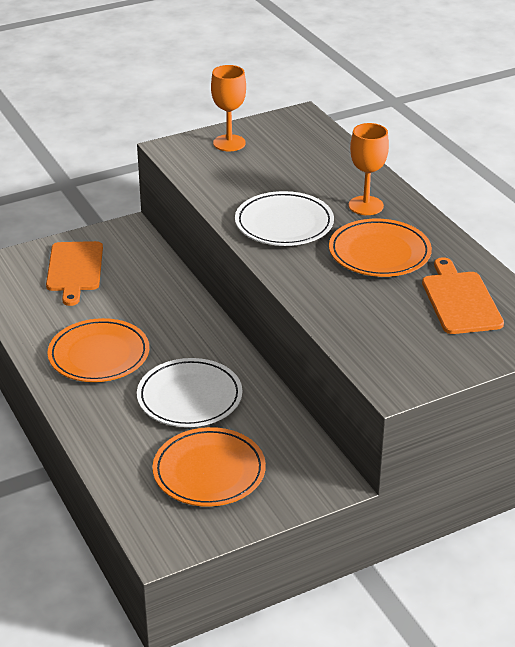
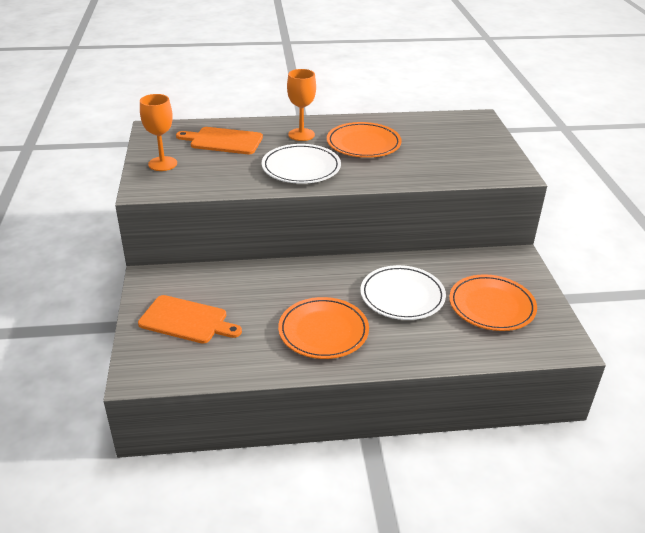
camera: 70 degrees left, 0 degrees up
orange cutting board [422,257,504,334] -> orange cutting board moved to [176,127,263,154]

